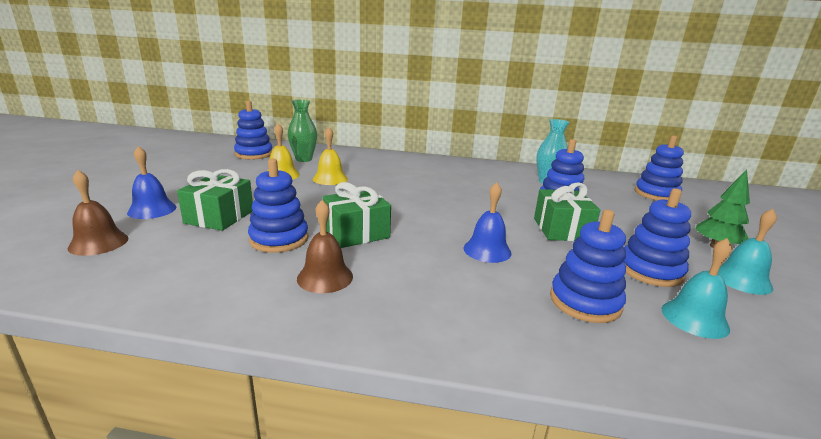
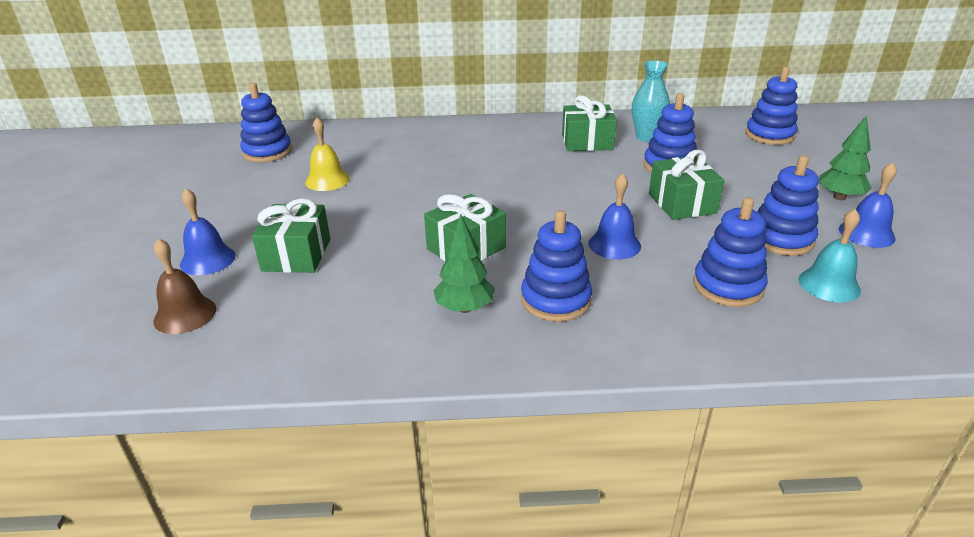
camera: 10 degrees left, 10 degrees up
blue stacking toy [248,159,309,253] -> blue stacking toy moved to [521,210,592,322]
green vase [288,100,317,162] -> none
brown bell [297,200,353,293] -> green tree [433,215,495,313]
yellow bell [313,127,348,185] -> none
turquoise bell [718,209,777,295] -> blue bell [839,162,897,248]
none -> green gift [562,95,617,151]

